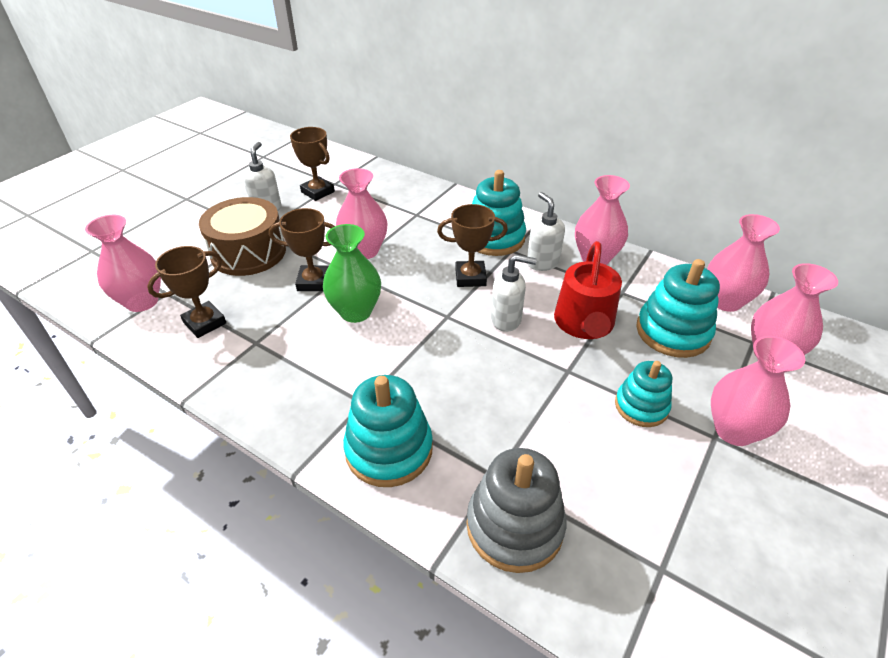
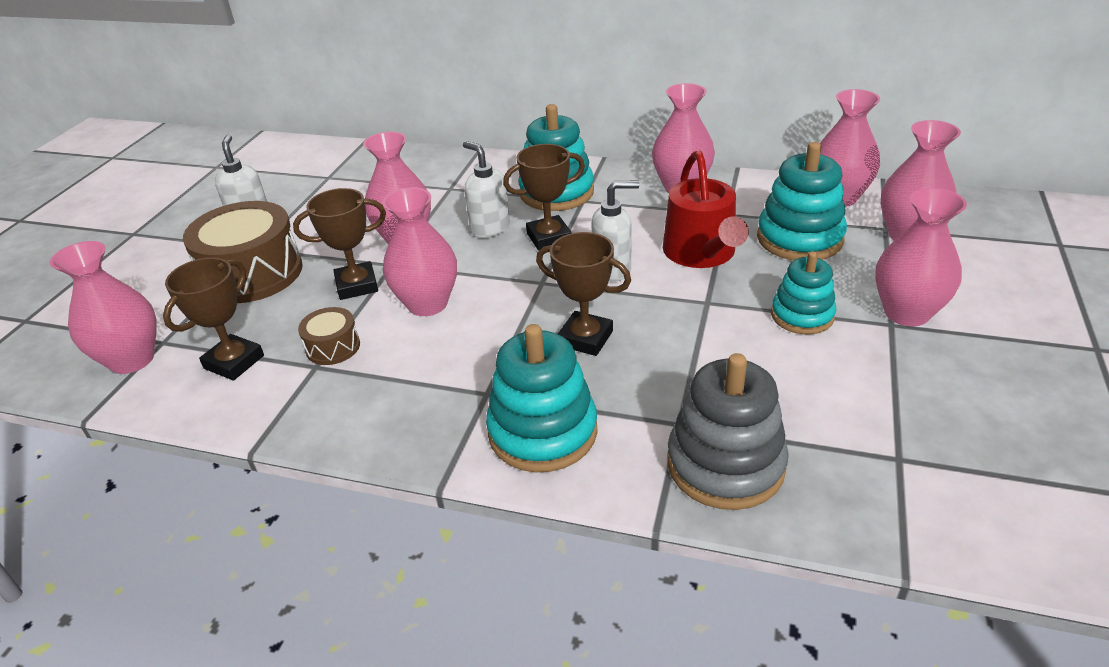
camera: 15 degrees left, 5 degrees down
brown trophy [290,127,335,201] -> brown trophy moved to [536,232,631,356]
green vase [323,224,381,323] -> pink vase [382,187,457,316]
white soap dispenser [527,192,565,271] -> white soap dispenser moved to [463,141,510,238]
none -> brown drum [298,307,360,365]

